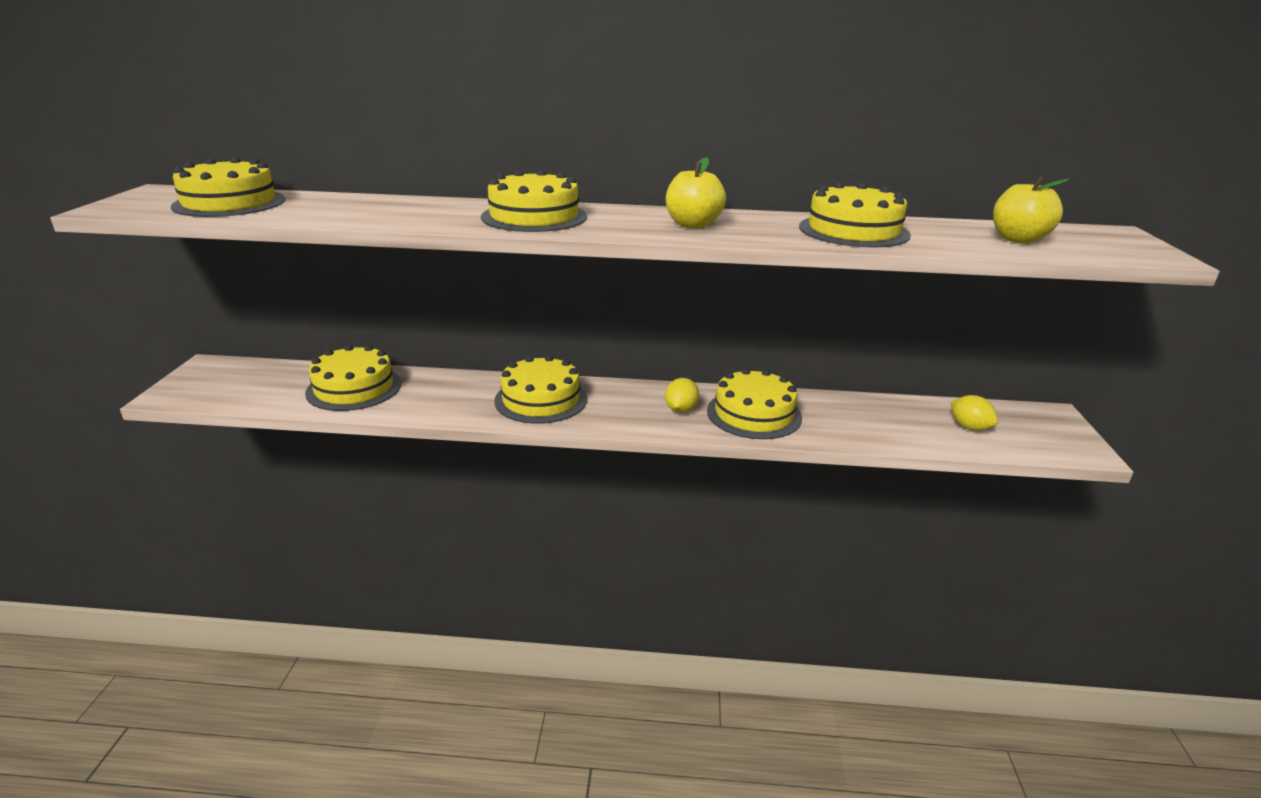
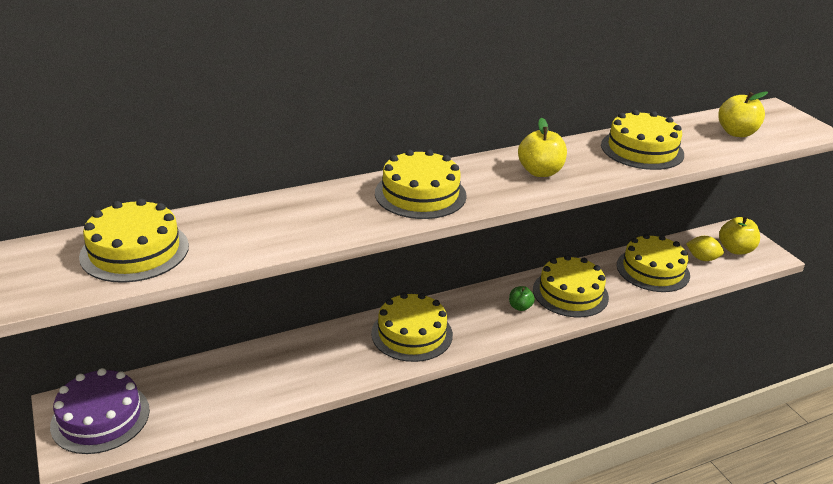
camera: 30 degrees left, 5 degrees up
yellow cake [305,345,401,411] -> yellow cake moved to [617,234,690,292]
yellow lemon [665,378,699,413] -> green apple [509,286,535,311]
none -> purple cake [50,368,150,454]
none -> yellow apple [719,217,760,254]

